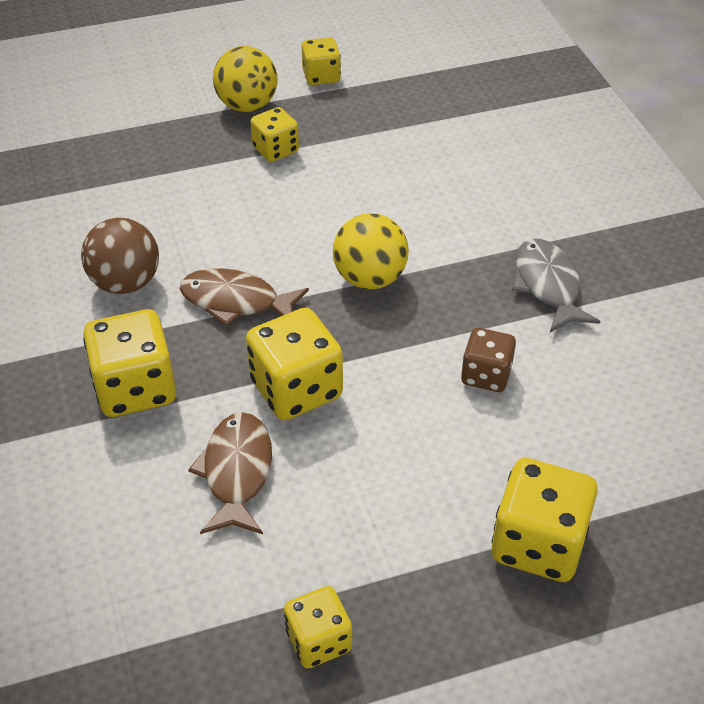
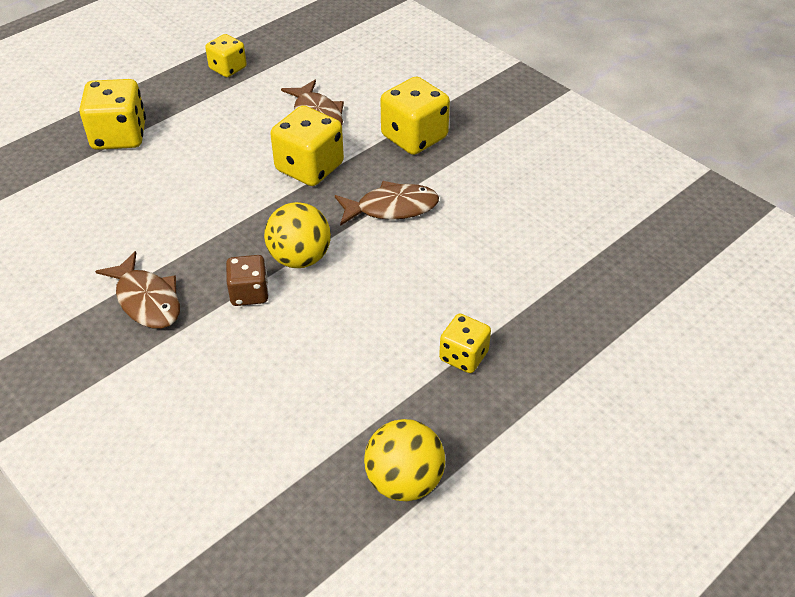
camera: 155 degrees right, 0 degrees up
brown ball [81,218,159,294] -> none
yellow ball [213,46,278,112] -> yellow ball moved to [364,419,445,501]
yellow dice [302,37,341,85] -> none
brown dice [461,328,516,392] -> brown dice moved to [226,255,269,306]
grey fish [512,239,601,333] -> brown fish [95,251,180,329]

